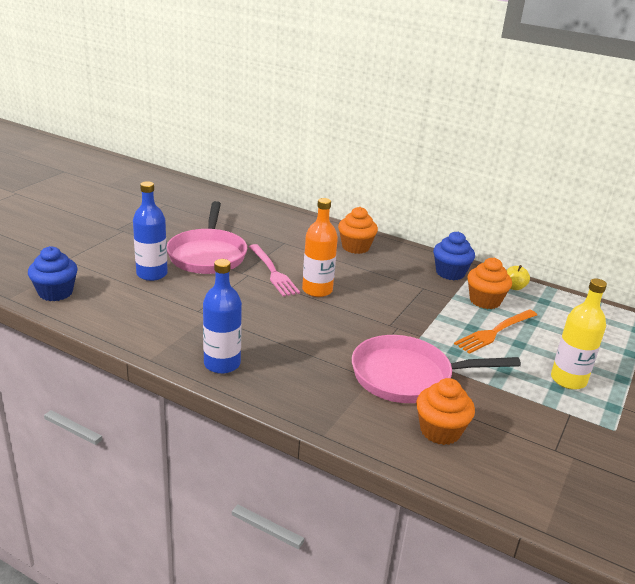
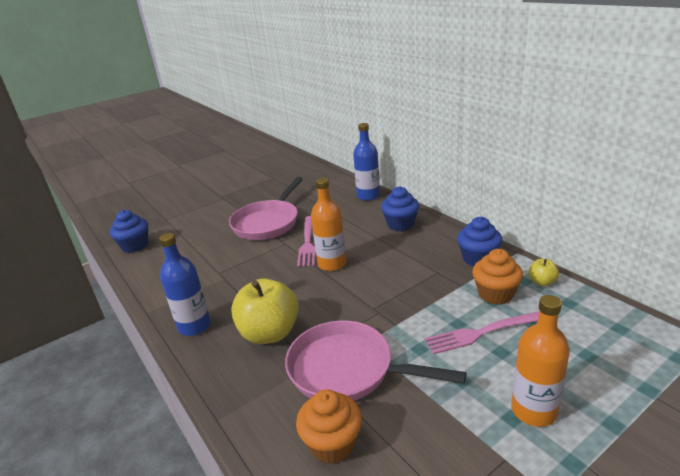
camera: 30 degrees right, 0 degrees up
blue bottle [133,181,168,281] -> blue bottle moved to [353,123,380,201]
orange cupcake [338,207,378,254] -> blue cupcake [381,186,419,231]
orange fork [454,309,537,354] -> pink fork [425,311,540,354]
yellow bottle [551,279,607,390] -> orange bottle [511,295,570,427]
none -> yellow apple [231,278,299,344]

